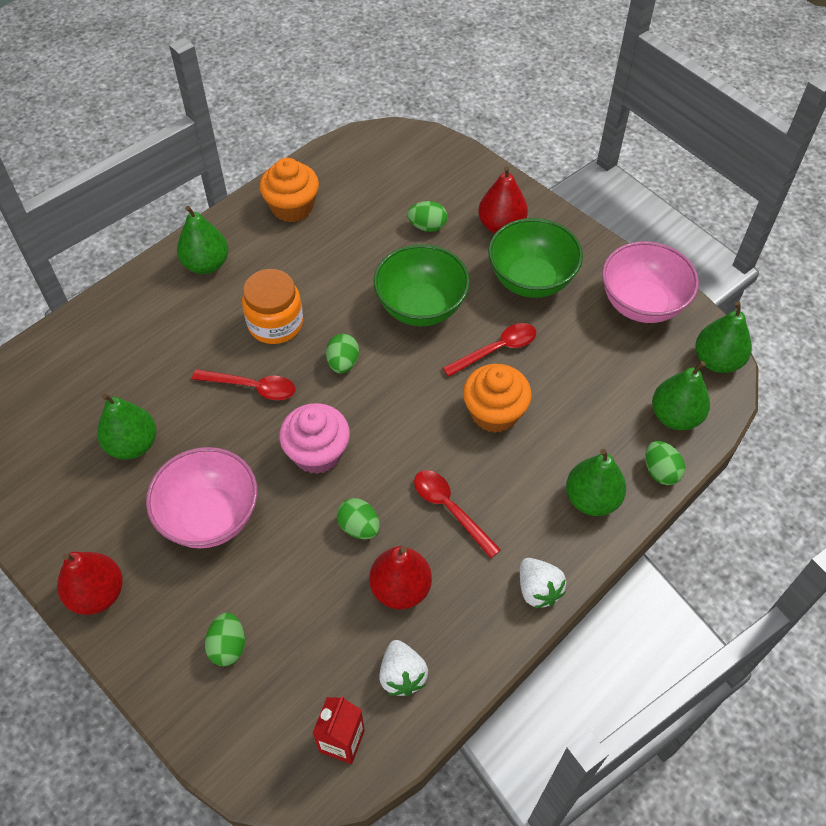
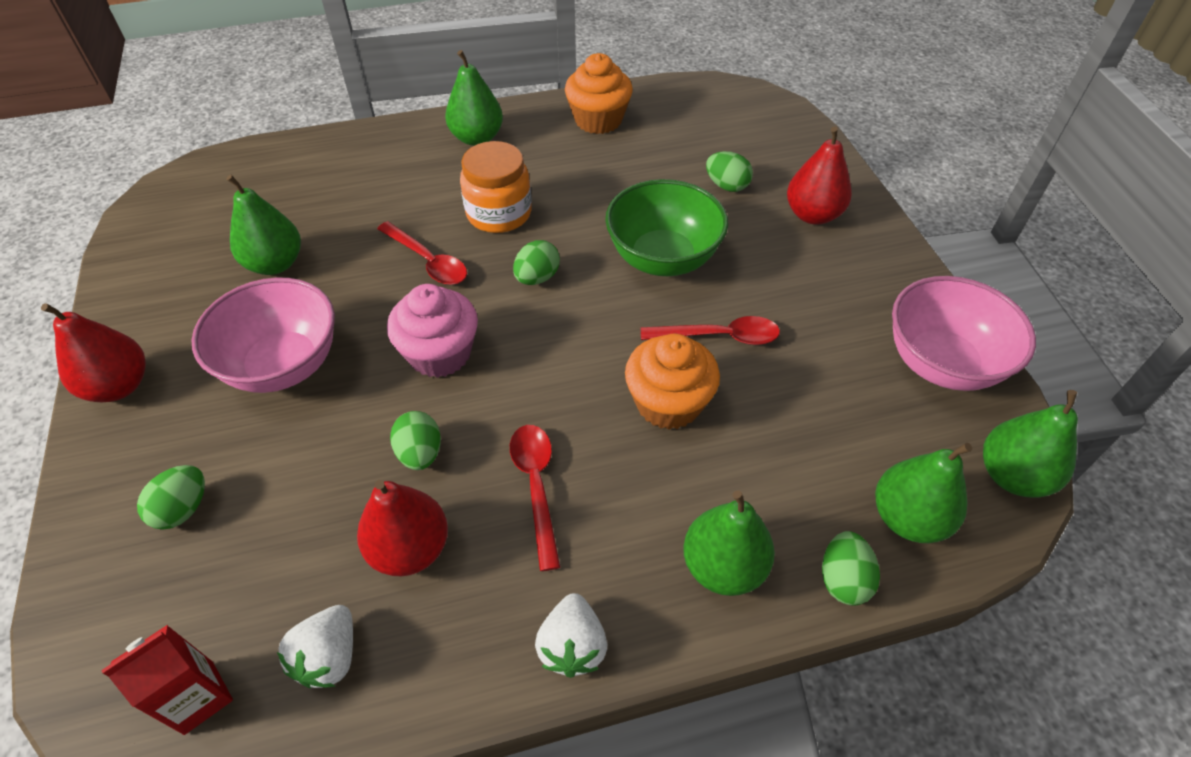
camera: 30 degrees right, 5 degrees down
green bowl [488,218,583,298] -> none

